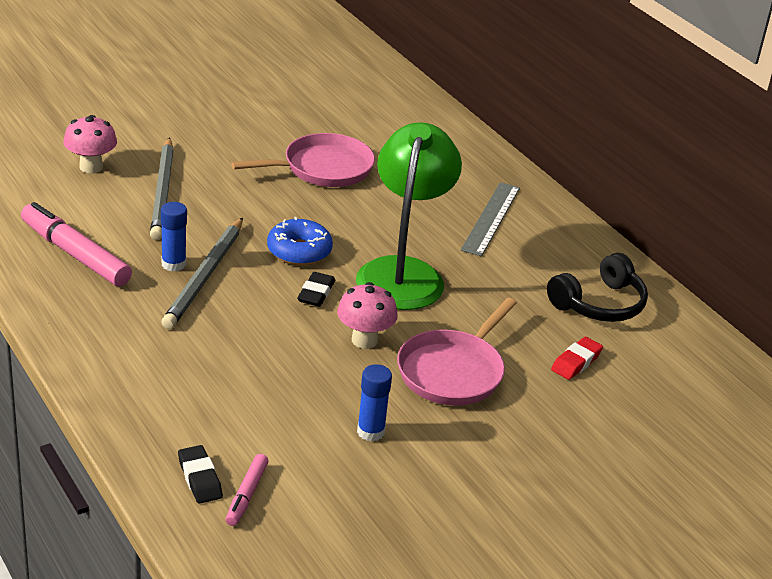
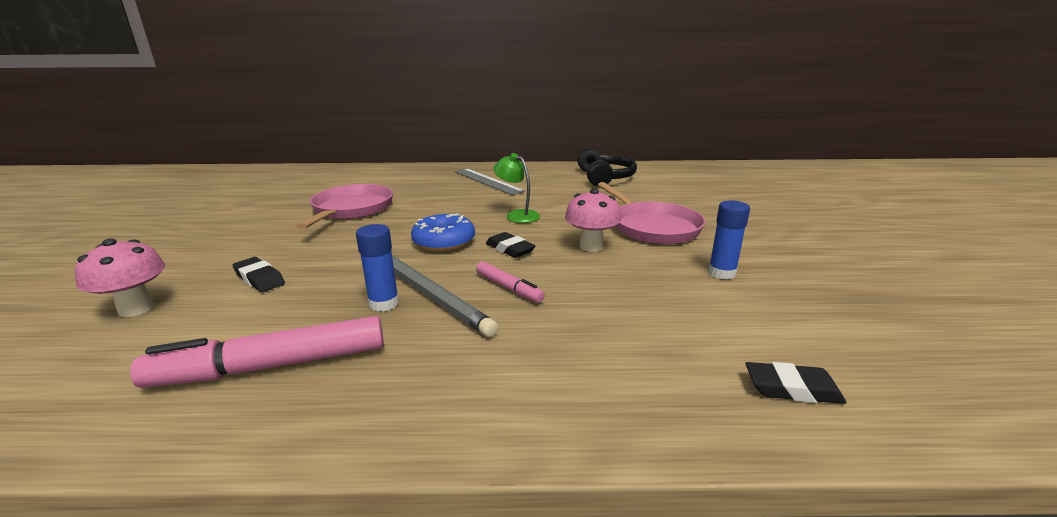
camera: 55 degrees left, 10 degrees down
grey pencil [150,137,174,240] -> black eraser [233,257,285,292]
pink marker [226,454,269,526] -> pink marker moved to [476,261,545,303]
green lamp [356,122,462,310] -> green lamp [493,153,540,223], size x0.45
red eraser [551,337,603,380] -> none

